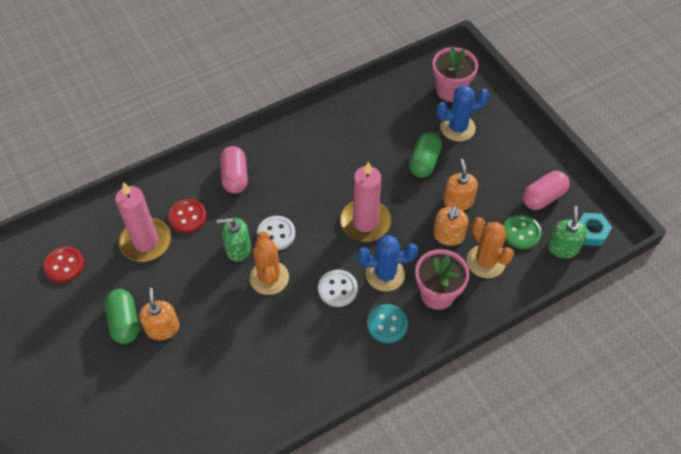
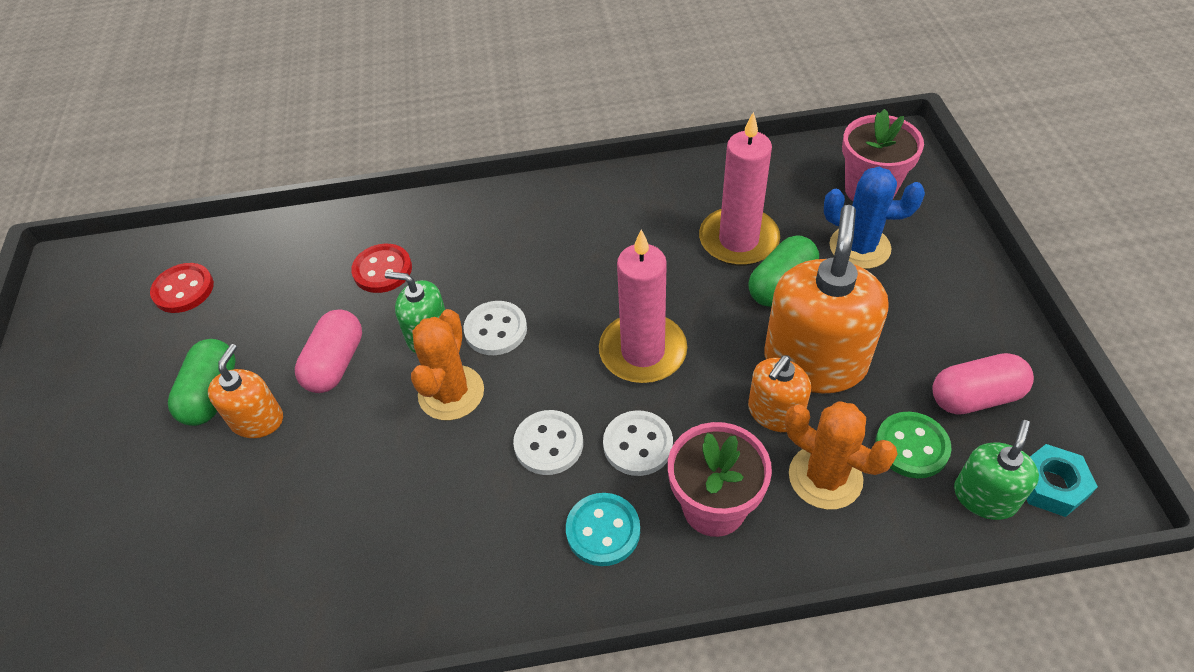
camera: 25 degrees right, 5 degrees down
pink candle [115,182,171,262] -> pink candle moved to [699,112,780,266]
pink capsule [220,146,248,194] -> pink capsule moved to [295,310,362,393]
blue cactus [358,235,418,292] -> white button [603,410,673,476]
orange soap dispenser [443,159,478,211] -> orange soap dispenser [764,205,889,393], size x1.85
orange cactus [467,217,514,278] -> orange cactus turned 45 degrees counterclockwise [785,401,897,510]

